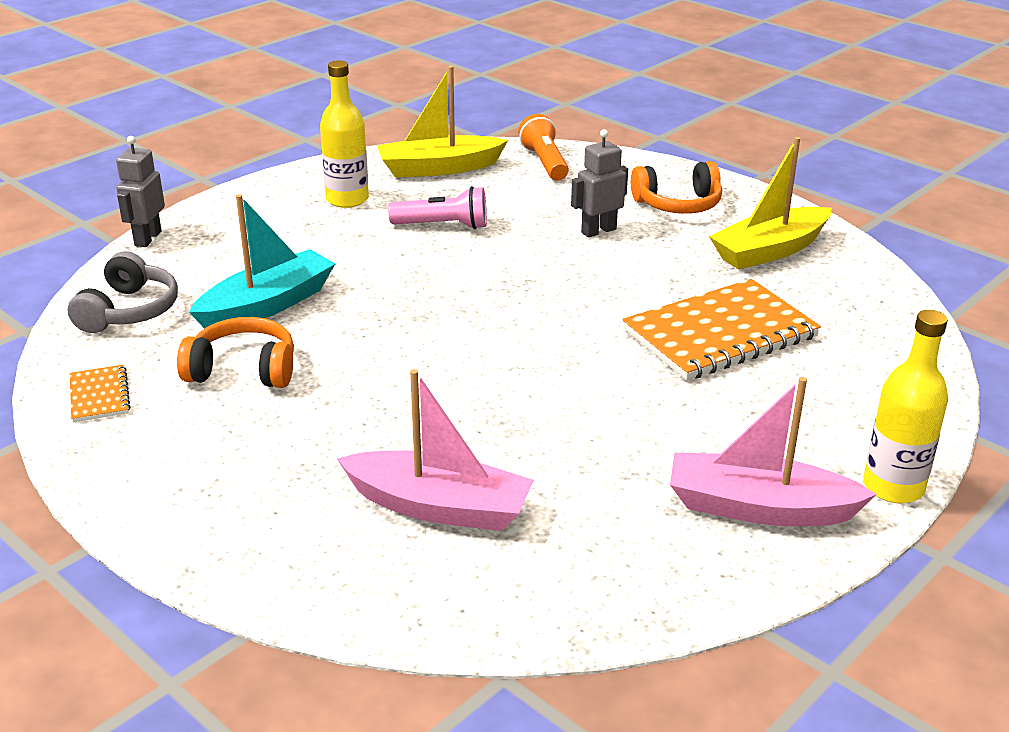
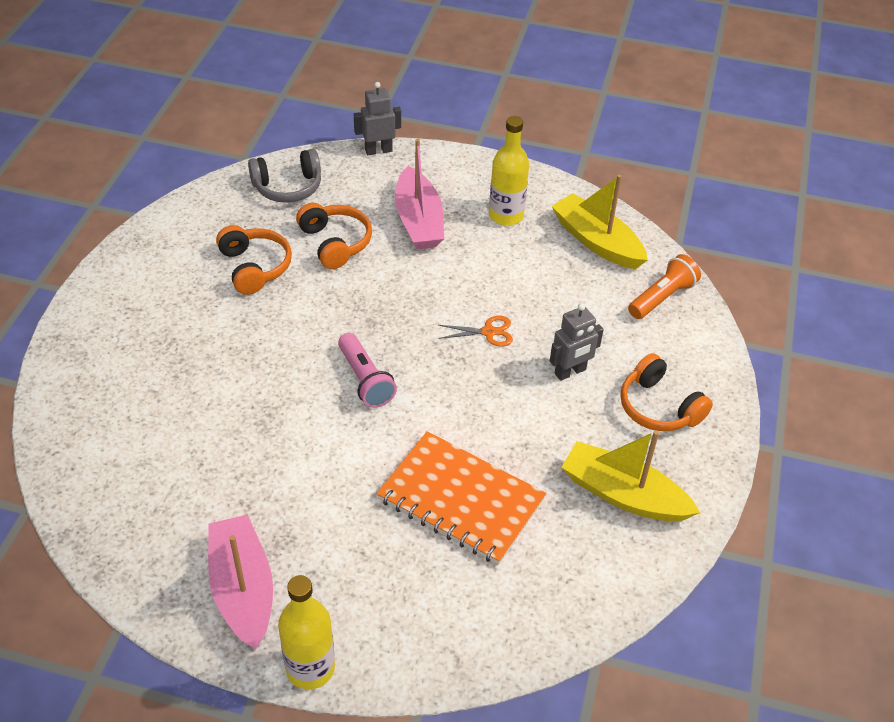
camera: 60 degrees right, 15 degrees up
orange notebook [70,365,131,422] -> none
turquoise boat [189,194,335,329] -> orange headphones [296,203,372,269]
pink boat [337,369,534,531] -> pink boat moved to [395,139,444,249]
pink flashlight [388,186,487,229] -> pink flashlight moved to [338,333,397,408]
grey robot [571,129,628,237] -> grey robot turned 120 degrees clockwise [550,303,604,381]
none -> orange scissors [438,316,513,347]

